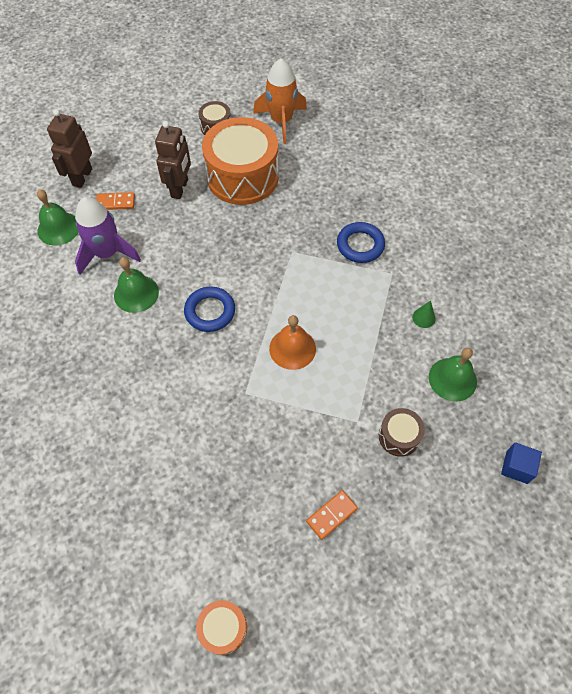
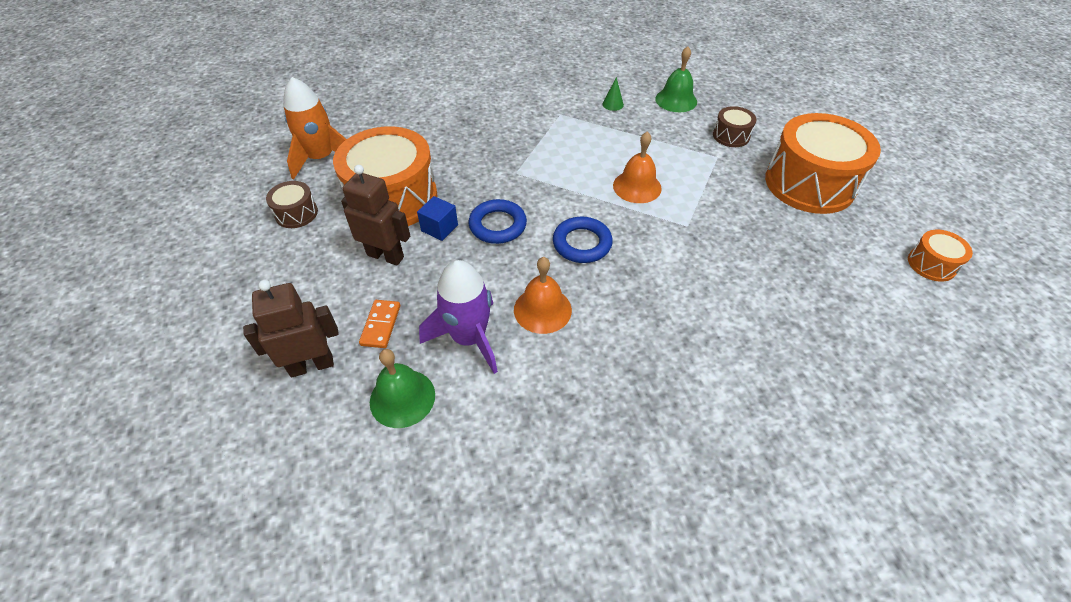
camera: 80 degrees left, 10 degrees down
brown robot [47,109,92,188] -> brown robot turned 135 degrees clockwise [243,280,339,377]
green bell [114,257,159,313] -> orange bell [514,257,572,334]
orange domino [306,490,358,540] -> orange drum [765,113,881,214]
blue ring [337,222,385,263] -> blue ring moved to [469,199,527,244]
blue cube [501,442,542,484] -> blue cube moved to [417,196,458,241]

